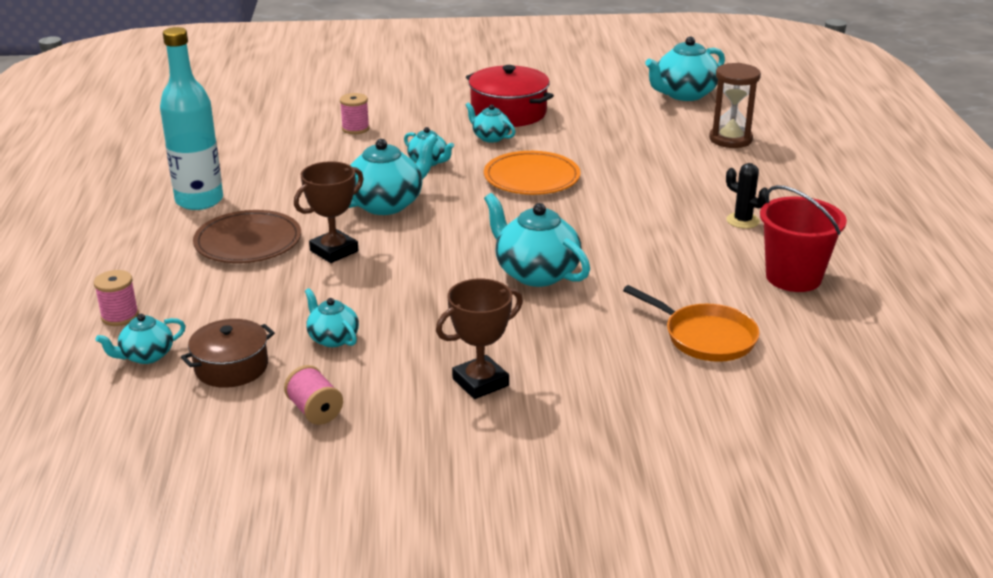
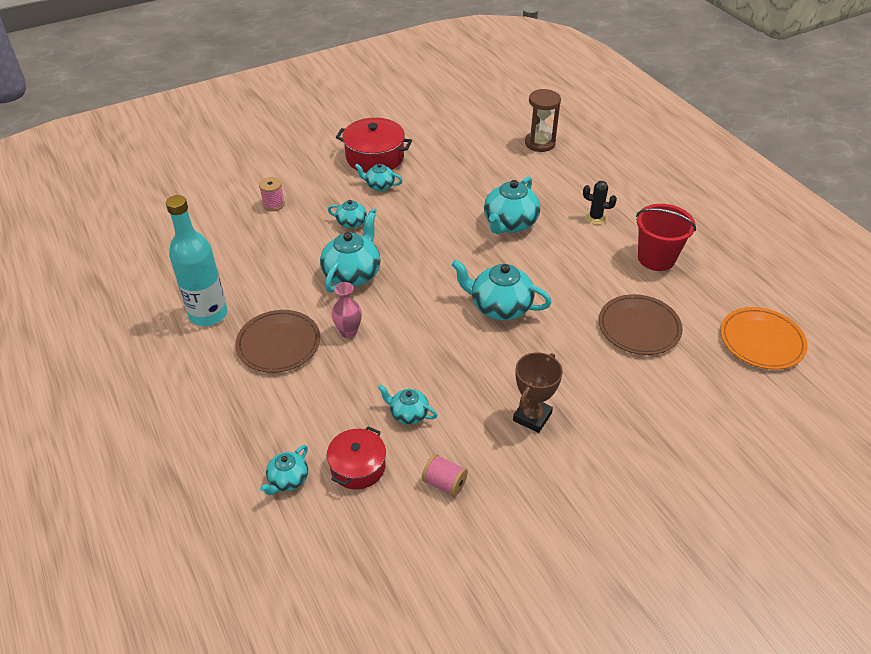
camera: 25 degrees left, 15 degrees up
pink spool [94,270,139,326] -> none
brown pot [181,319,275,388] -> red pot [327,426,386,490]
brown trophy [294,161,364,263] -> pink vase [332,282,362,338]
orange plate [484,151,581,195] -> orange plate moved to [720,307,808,370]
orange pan [623,285,760,362] -> brown plate [599,294,683,355]
turquoise teapot [645,37,725,101] -> turquoise teapot moved to [484,177,540,234]

